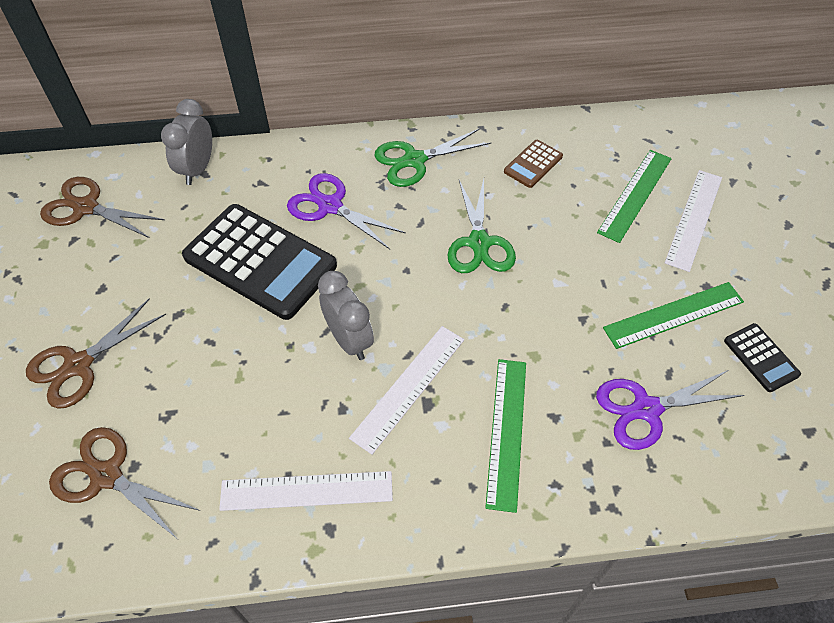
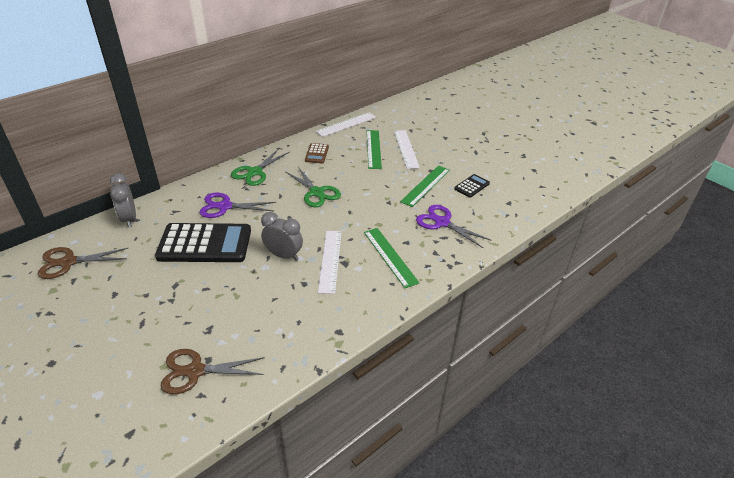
camera: 35 degrees left, 15 degrees down
brown scissors [26,298,166,409] -> none
white ruler [219,471,393,511] -> white ruler moved to [316,112,376,137]
purple scissors [596,370,745,450] -> purple scissors turned 90 degrees clockwise [416,205,491,248]
black calculator [724,323,801,392] -> black calculator turned 75 degrees counterclockwise [454,174,490,198]

